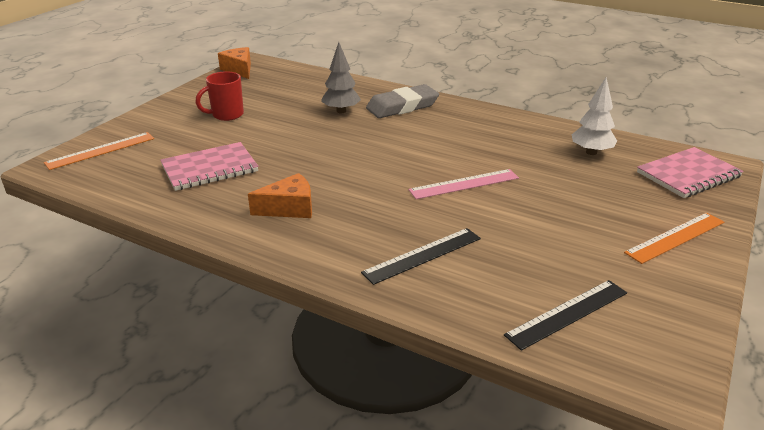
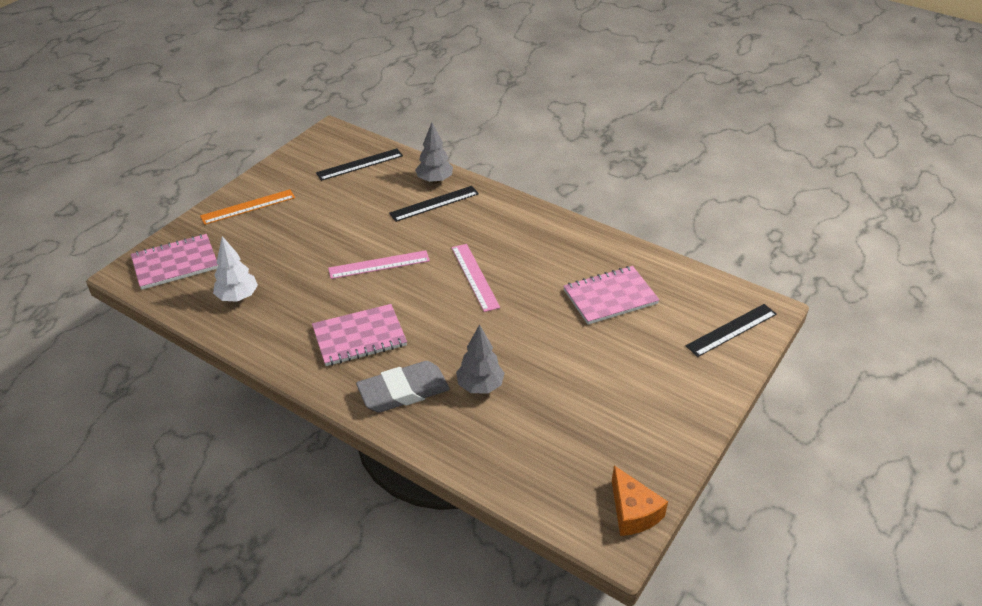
camera: 175 degrees left, 10 degrees up
orange ruler [44,132,154,170] -> black ruler [686,304,777,357]
red mug [196,71,244,121] -> none
orange cheese [248,173,312,218] -> none
none -> pink notebook [312,304,407,366]
none -> grey tree [415,122,453,184]
none -> pink ruler [452,244,500,312]

